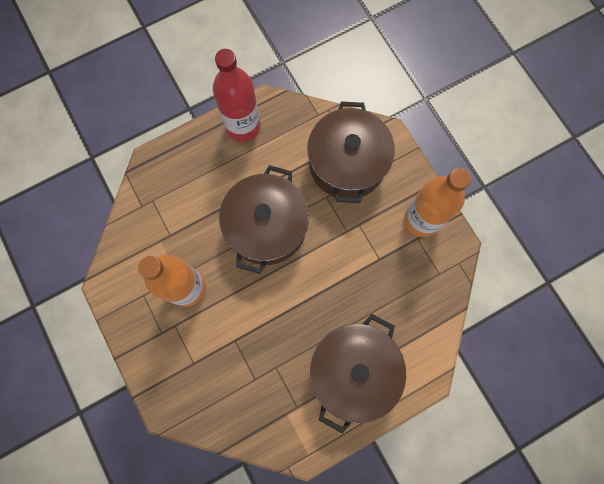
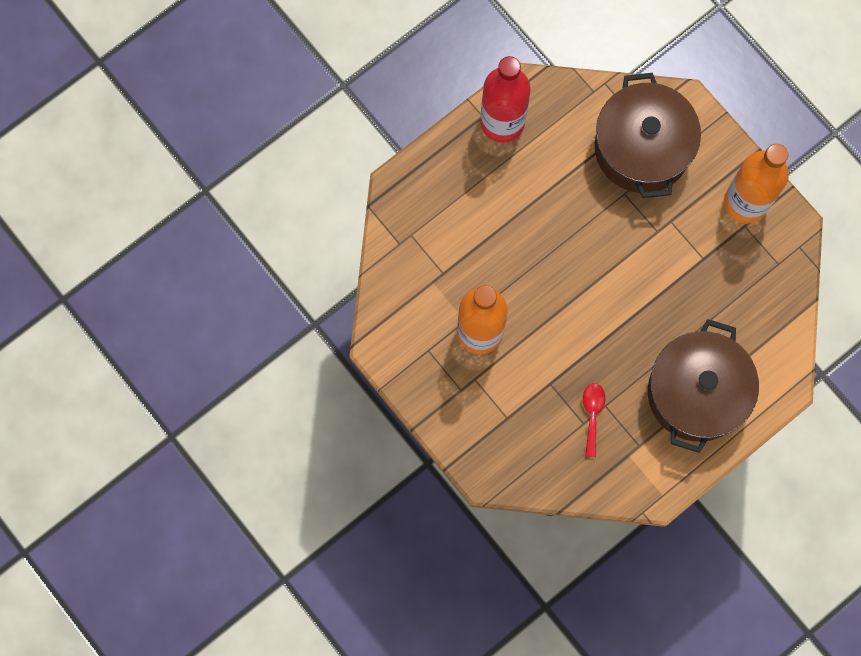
camera: 10 degrees left, 0 degrees up
brown pot [219,165,309,274] -> none
none -> red spoon [583,383,605,457]

